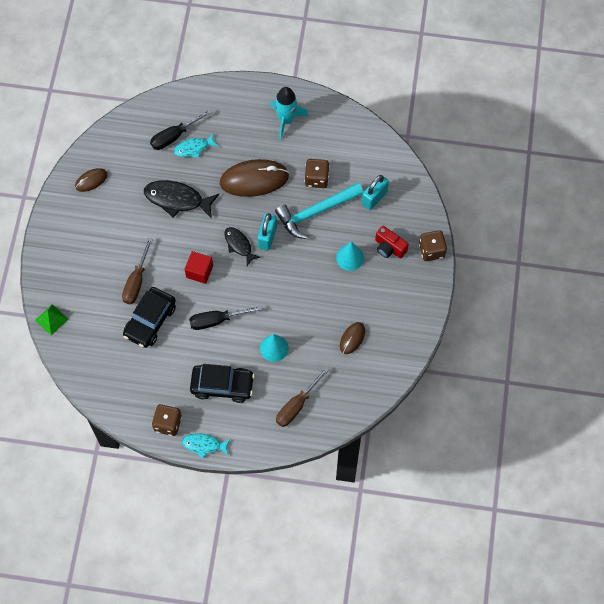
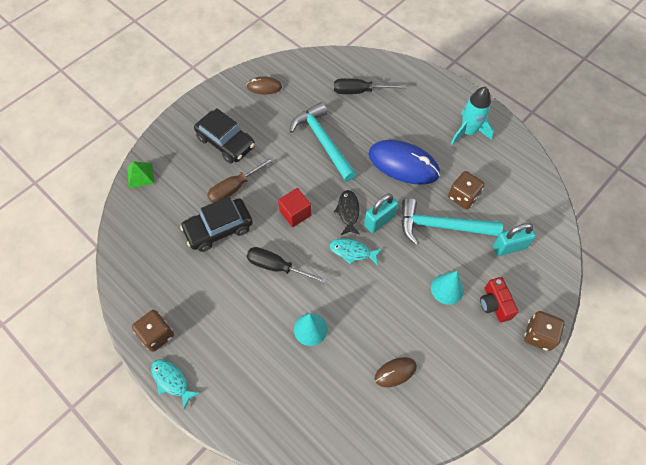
camera: 35 degrees right, 5 degrees down
black fish [144,180,219,219] -> turquoise hammer [290,102,357,182]
turquoise fish [174,134,219,158] -> turquoise fish moved to [329,238,382,265]
black car [190,364,255,403] -> black car moved to [194,108,255,163]
brown mouse [220,159,289,197] -> blue mouse [368,140,440,185]
brown screwdriver [276,367,329,427] -> none

